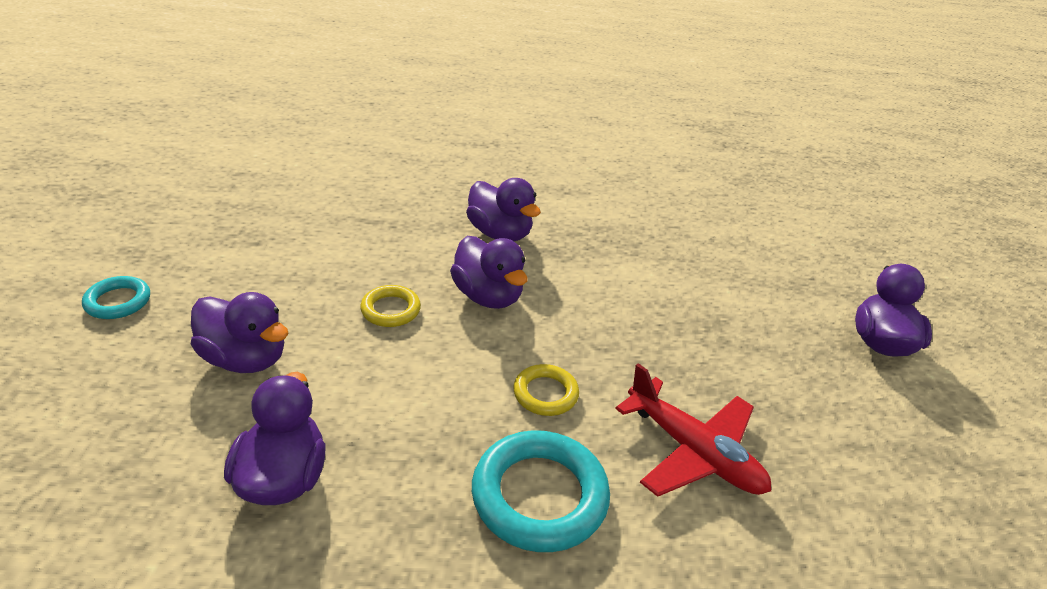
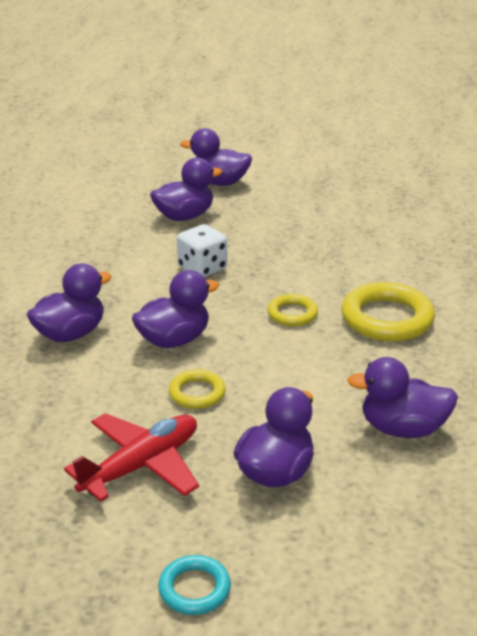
camera: 85 degrees left, 5 degrees down
turquoise ring [472,430,610,552] -> yellow ring [341,282,435,341]
red plane [615,363,771,497] -> red plane moved to [64,413,199,502]
none -> purple duck [150,158,222,221]
none -> white dice [177,224,227,277]

